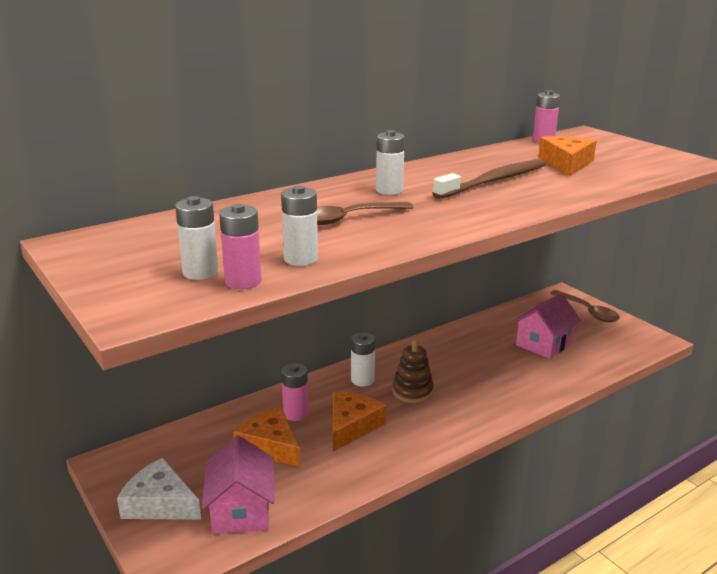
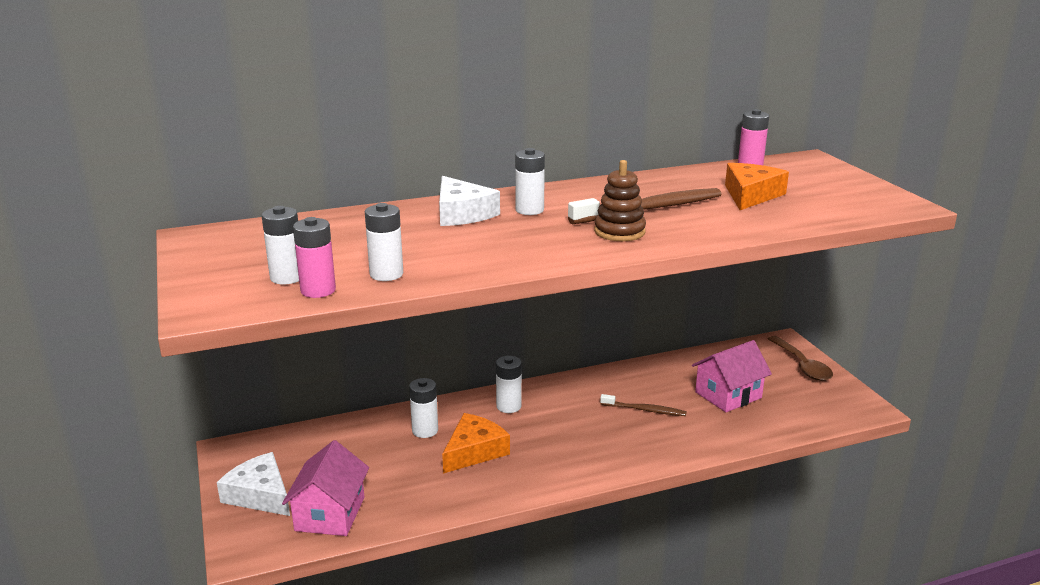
camera: 15 degrees right, 0 degrees up
orange cheese [233,407,300,467] -> none
pink battery [281,363,309,421] -> white battery [409,378,438,438]
brown spoon [317,202,414,225] -> none
brown stacking toy [392,339,434,403] -> brown stacking toy moved to [594,160,646,241]
none -> white cheese [439,176,500,226]
none -> brown toothbrush [600,394,687,416]

